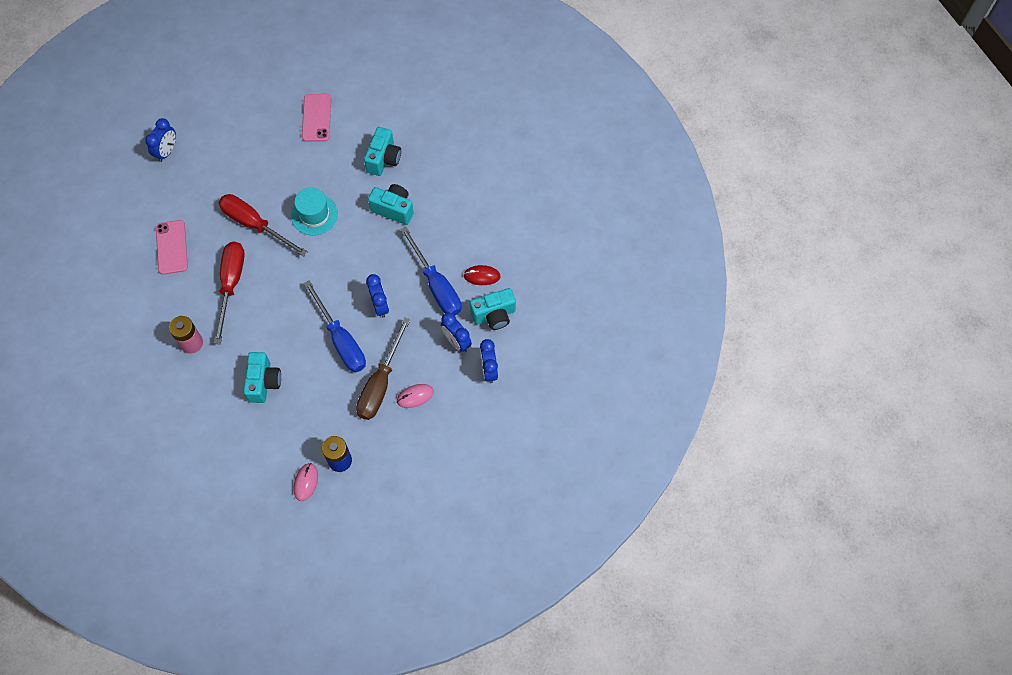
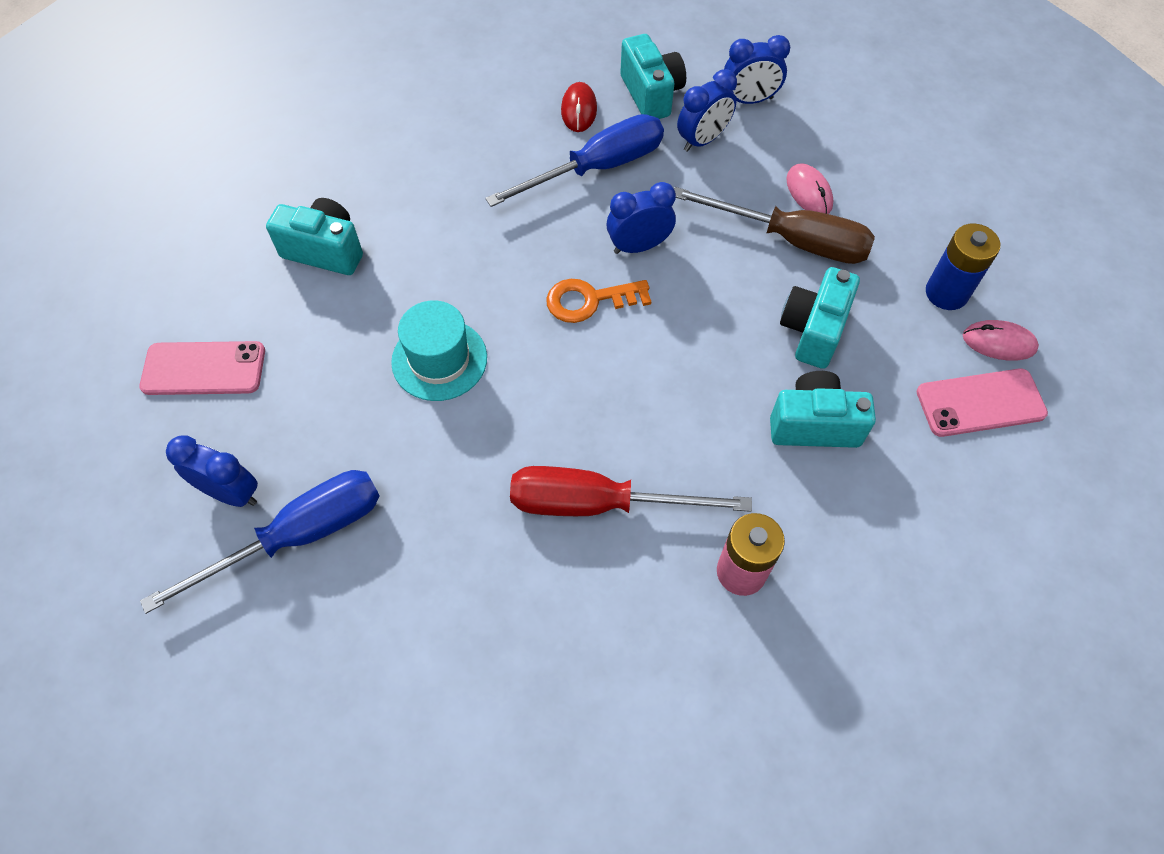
camera: 90 degrees left, 5 degrees down
blue clock [145,118,176,162] -> blue clock moved to [166,435,258,507]
pink phone [156,220,188,275] -> pink phone moved to [917,368,1048,437]
red screwdriver [218,194,308,256] -> none
blue screwdriver [304,280,366,372] -> blue screwdriver moved to [140,470,380,614]
turquoise camera [368,184,414,225] -> turquoise camera moved to [780,267,860,369]
none -> orange key [546,279,651,323]

